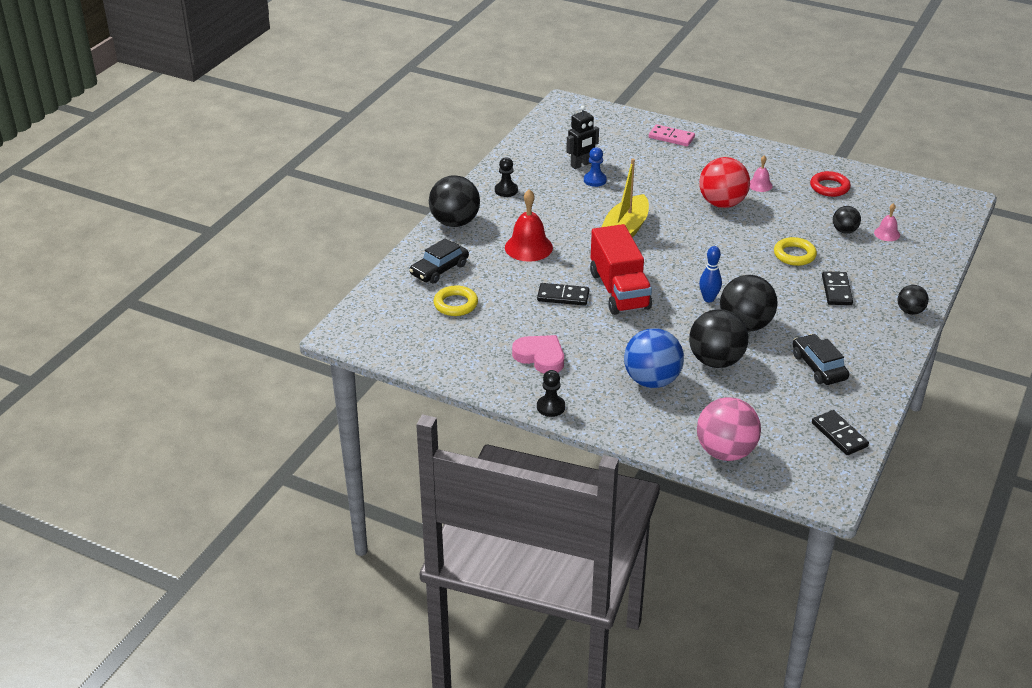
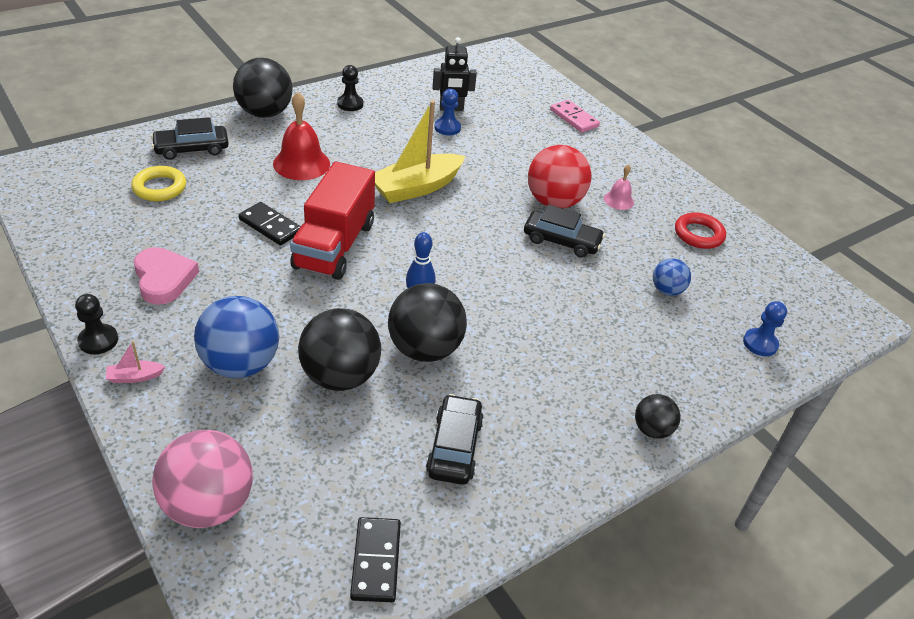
camera: 25 degrees right, 5 degrees up
yellow ring [774,237,817,266] -> none
black domino [822,271,853,305] -> none
black ball [833,206,861,233] -> blue ball [653,258,691,296]
pink bell [874,203,900,241] -> none
none -> pink boat [106,341,165,383]
none -> black car [524,204,605,258]
none -> blue pawn [743,301,787,356]

